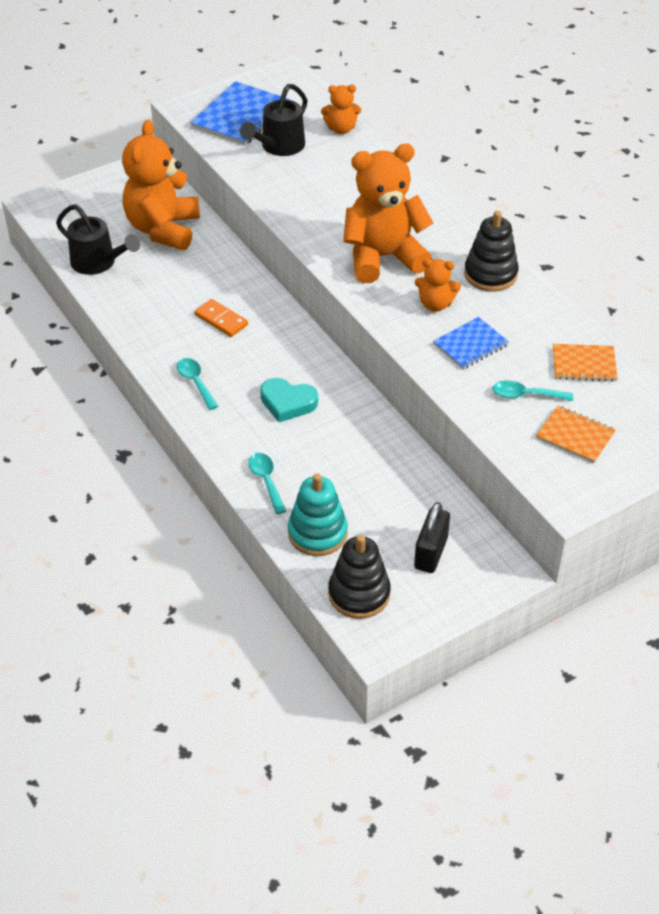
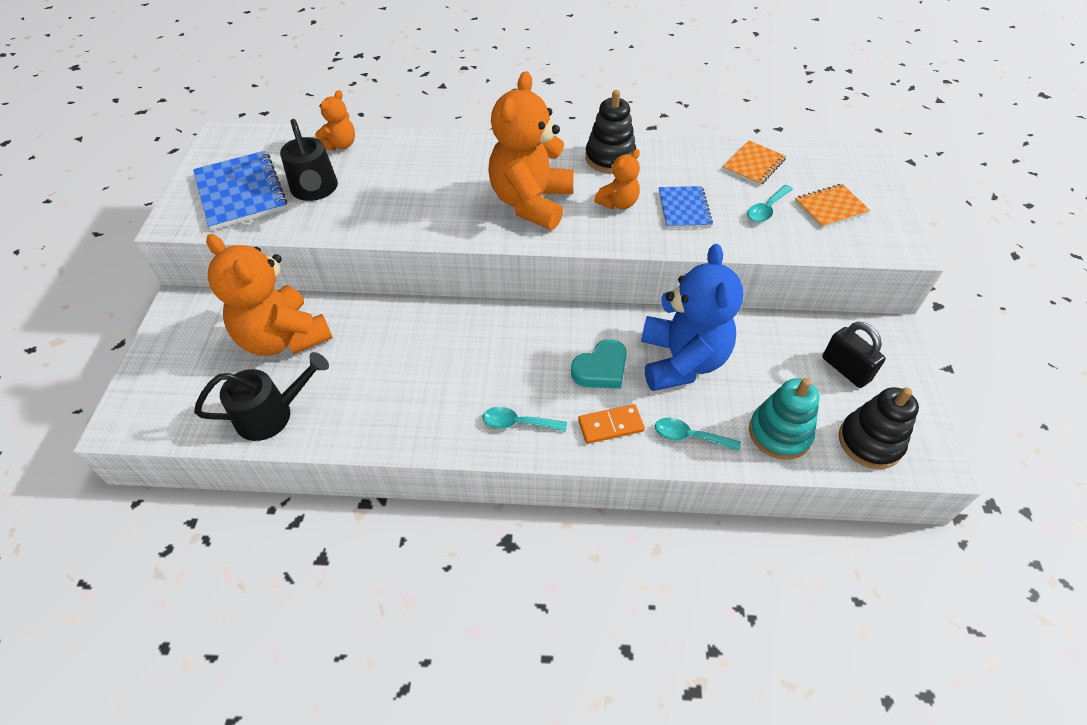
camera: 55 degrees left, 5 degrees up
orange domino [195,299,248,337] -> orange domino moved to [578,404,645,444]
none -> blue teddy bear [641,244,743,391]

